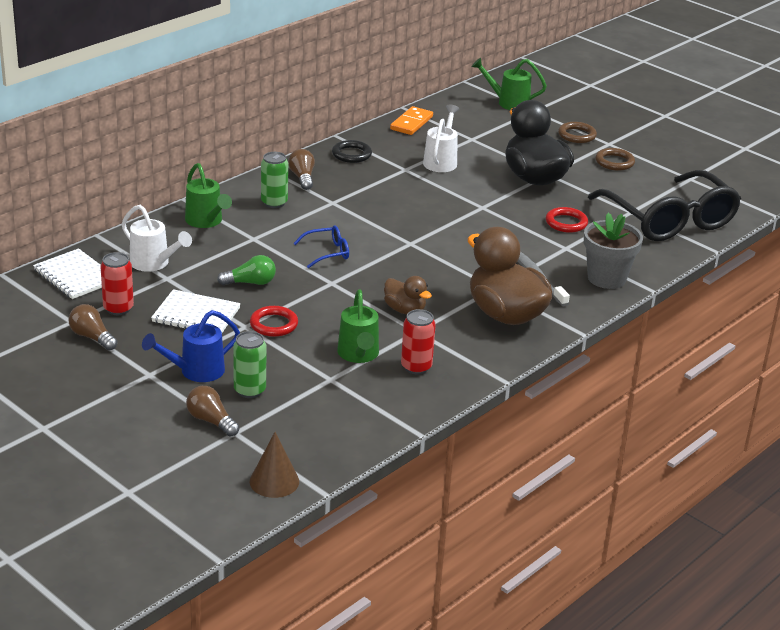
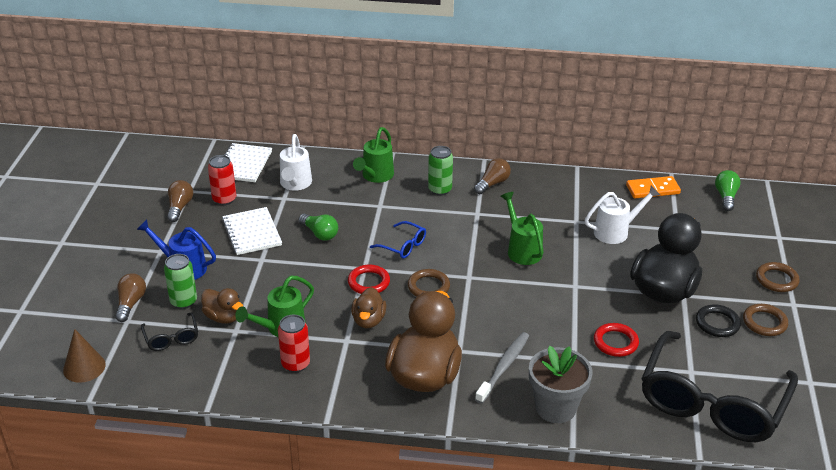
camera: 55 degrees right, 5 degrees up
red ring [250,306,298,337] -> red ring moved to [348,265,390,294]
black ring [332,140,372,163] -> black ring moved to [696,304,741,337]
green watering can [472,58,547,110] -> green watering can moved to [501,192,544,265]
none -> black glasses [141,313,198,351]
none -> brown duck [201,288,243,324]
none -> brown ring [408,269,450,297]
none -> green light bulb [715,170,741,211]

